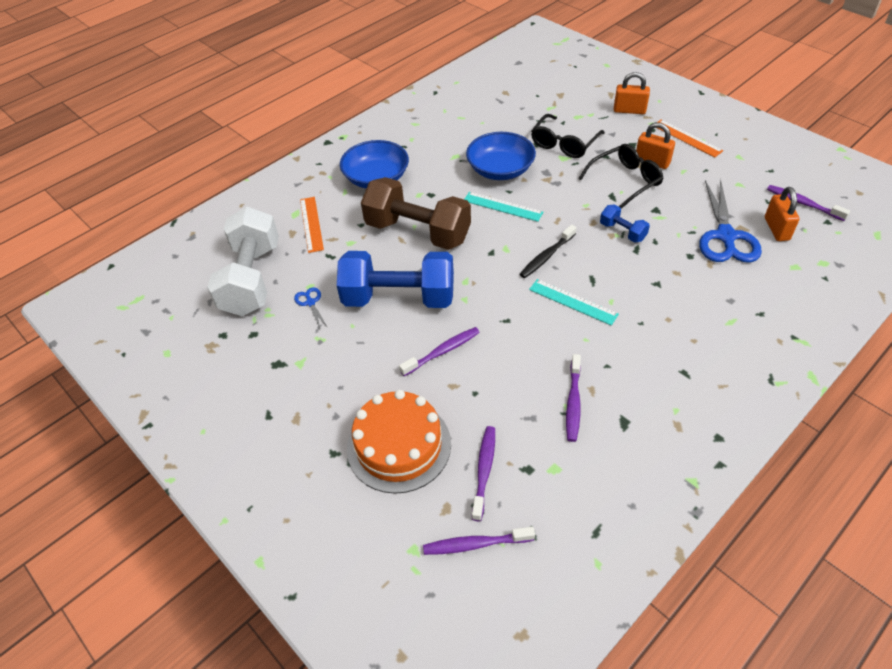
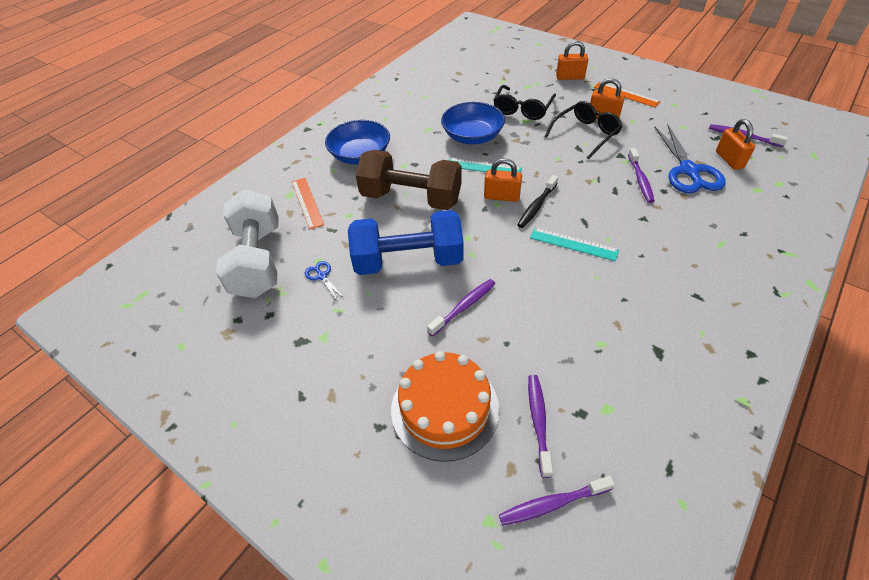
camera: 10 degrees left, 0 degrees up
purple toothbrush [566,354,581,442] -> purple toothbrush moved to [628,148,655,203]
blue dumbbell [600,204,650,243] -> none
none -> orange padlock [484,158,522,202]

